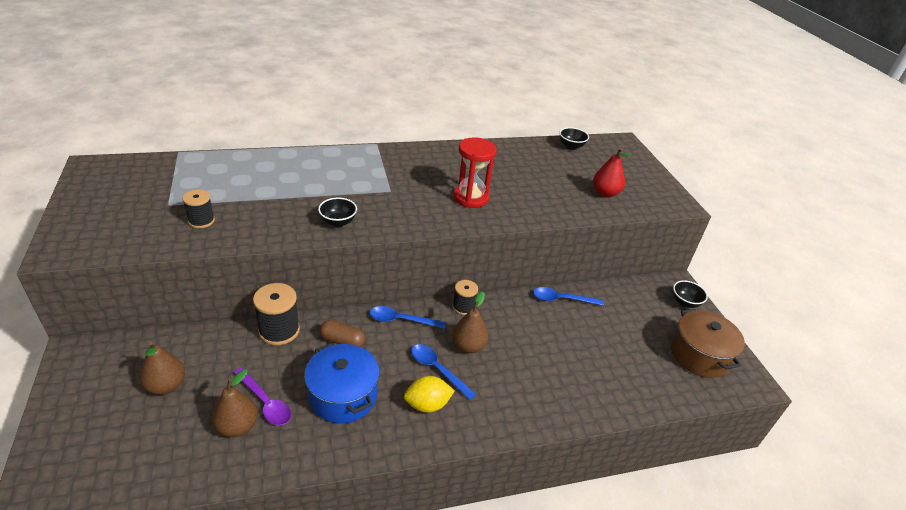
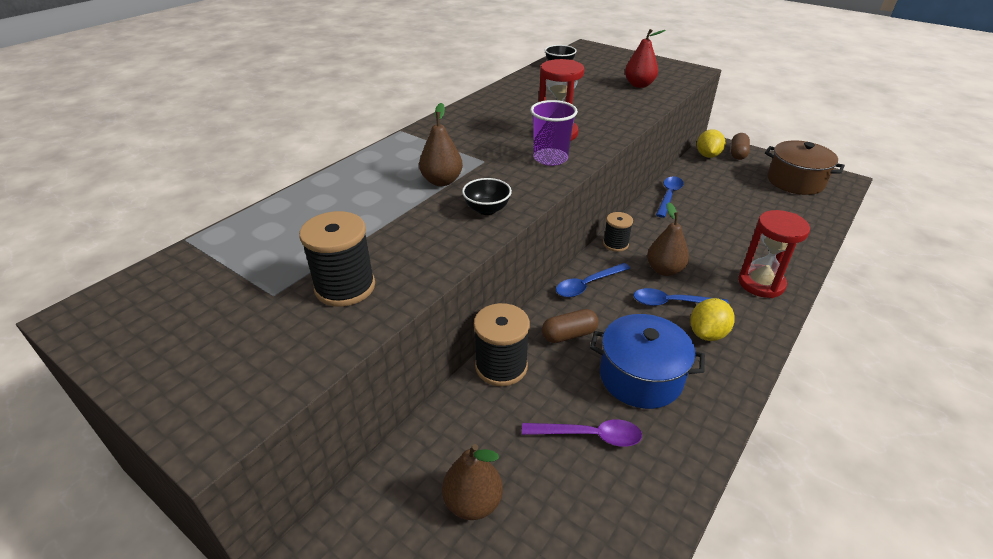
camera: 35 degrees left, 0 degrees up
black spool [182,189,215,228] -> black spool [299,211,375,307], size x1.61
brown pear [212,369,258,437] -> brown pear moved to [419,103,463,186]
blue spoon [533,287,604,306] -> blue spoon turned 150 degrees clockwise [656,176,684,218]
black bowl [673,280,708,308] -> brown capsule [731,133,750,160]
none -> purple cup [530,100,578,166]
none -> yellow lemon [697,129,725,158]
none -> red hourglass [738,210,810,298]

